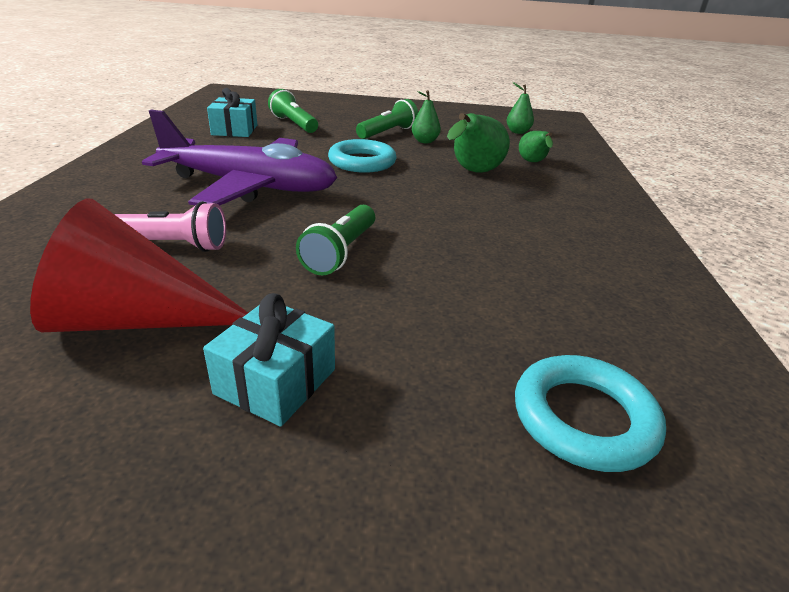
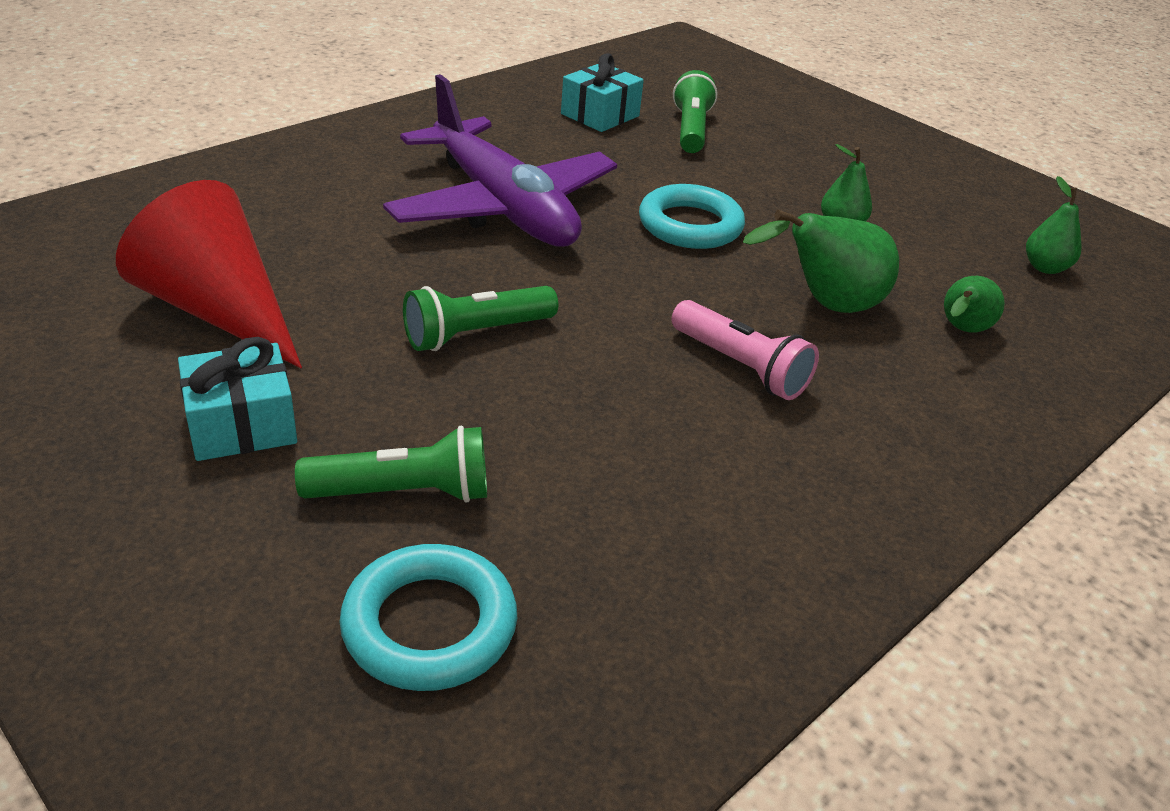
camera: 40 degrees right, 5 degrees up
pink flashlight [114,201,226,252] -> pink flashlight moved to [671,300,819,400]
green flashlight [356,99,418,139] -> green flashlight moved to [295,426,487,503]

